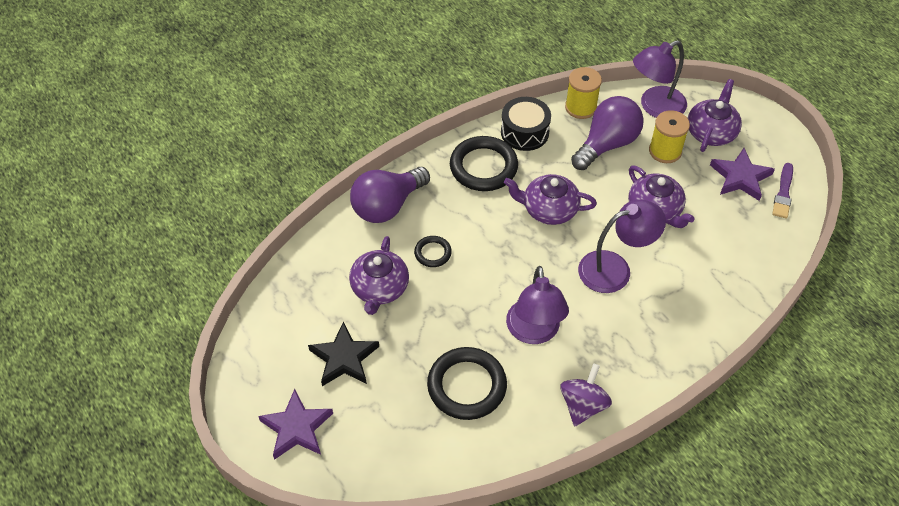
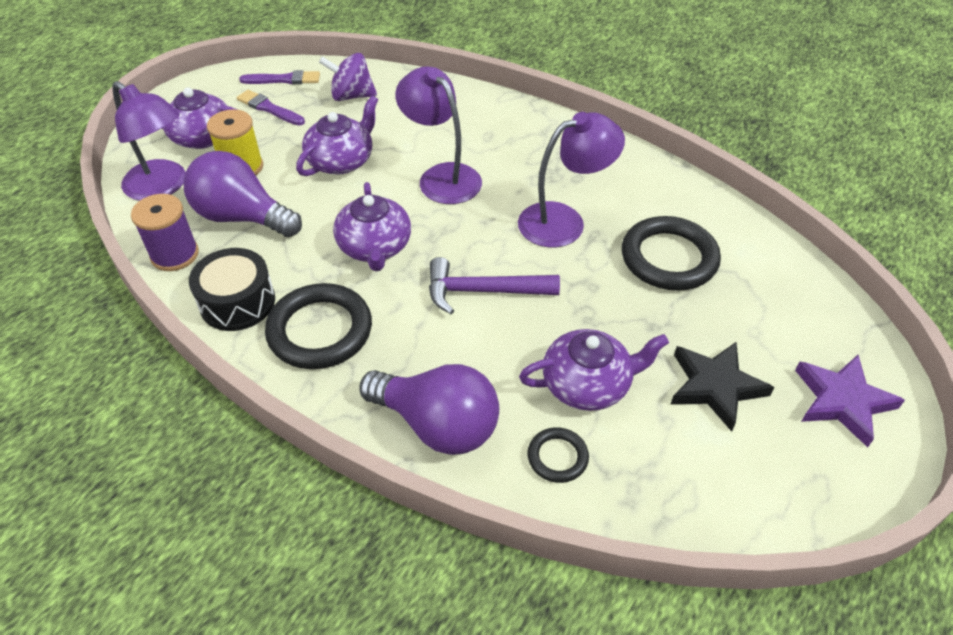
camera: 110 degrees left, 5 degrees down
black ring [414,236,452,267] -> black ring moved to [528,427,589,483]
purple spinning top [560,363,612,426] -> purple spinning top moved to [319,53,377,101]
yellow spool [565,67,602,119] -> purple spool [131,194,199,271]
purple star [710,148,775,201] -> purple brush [237,90,305,126]
none -> purple hammer [429,257,560,314]

